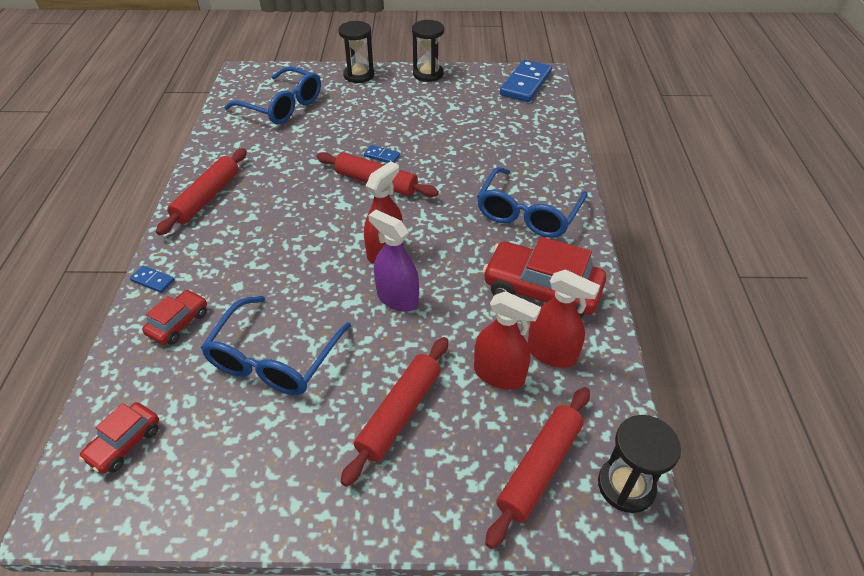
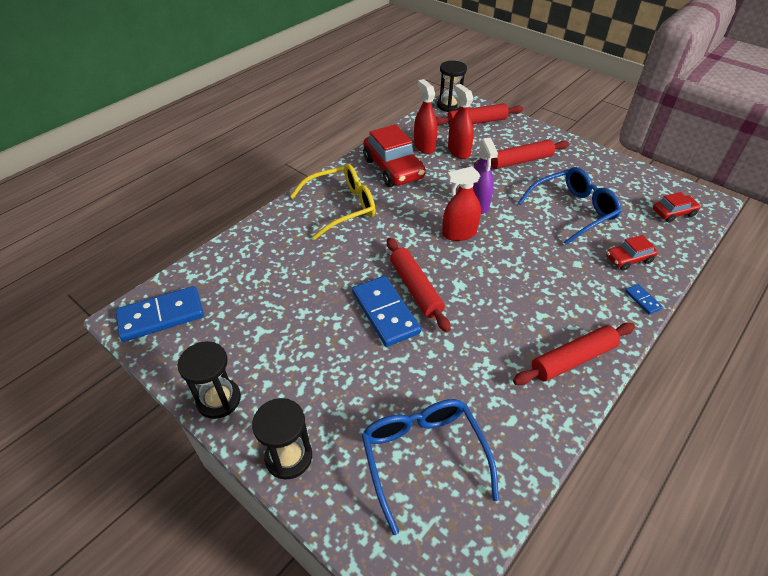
camera: 140 degrees left, 0 degrees up
blue domino [364,145,400,163] -> blue domino [352,276,421,347], size x2.24
blue glasses [477,167,588,238] -> yellow glasses [290,164,376,240]

